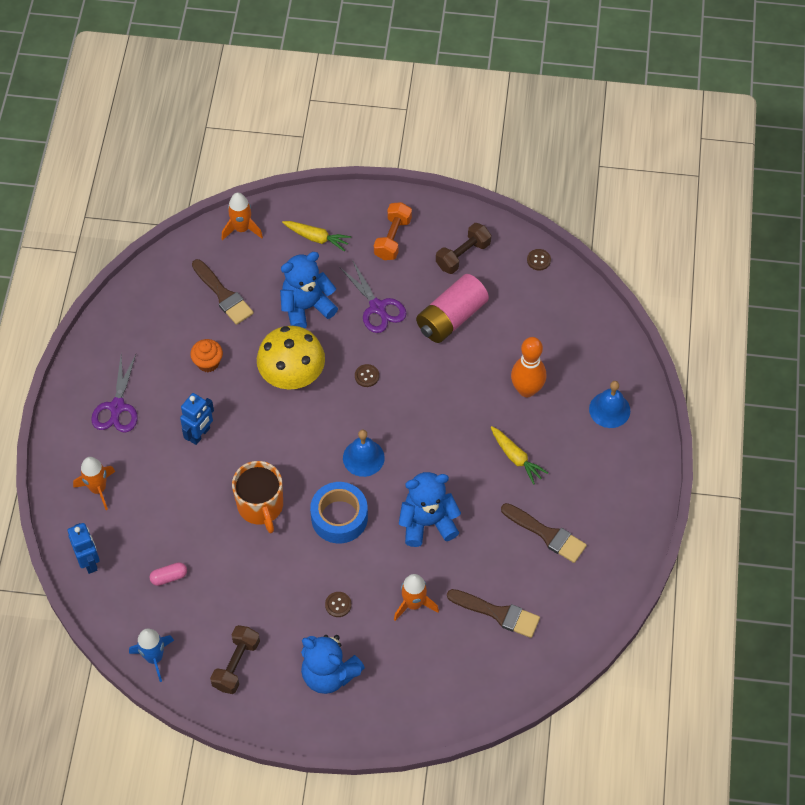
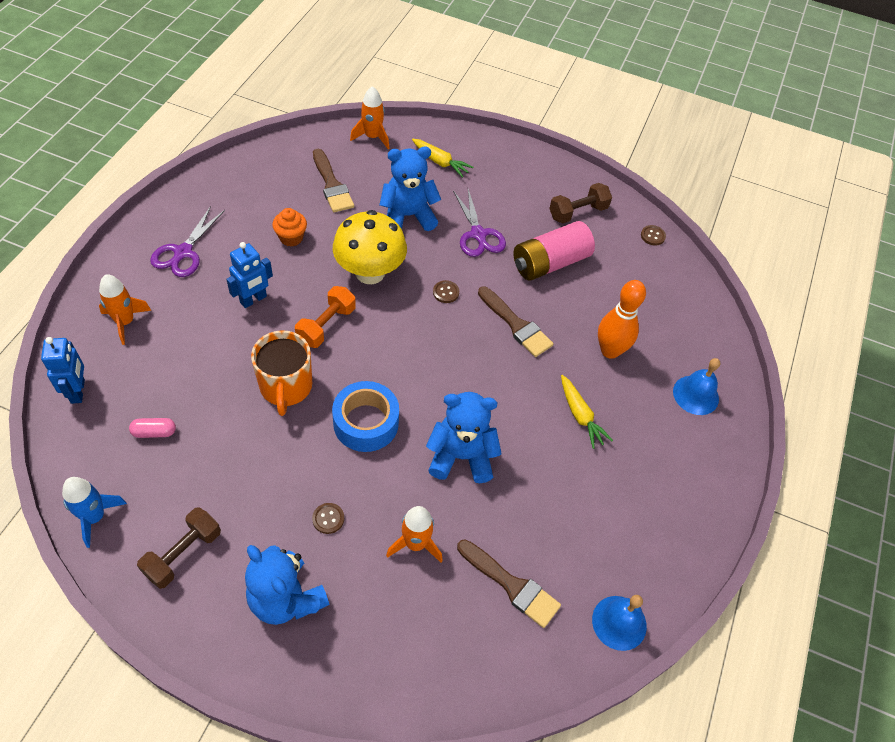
camera: 10 degrees right, 5 degrees down
blue bell [343,429,385,477] -> blue bell moved to [592,595,647,651]
orange dumbbell [374,202,412,260] -> orange dumbbell moved to [295,286,356,348]
brown brush [501,503,587,563] -> brown brush moved to [478,286,553,357]

